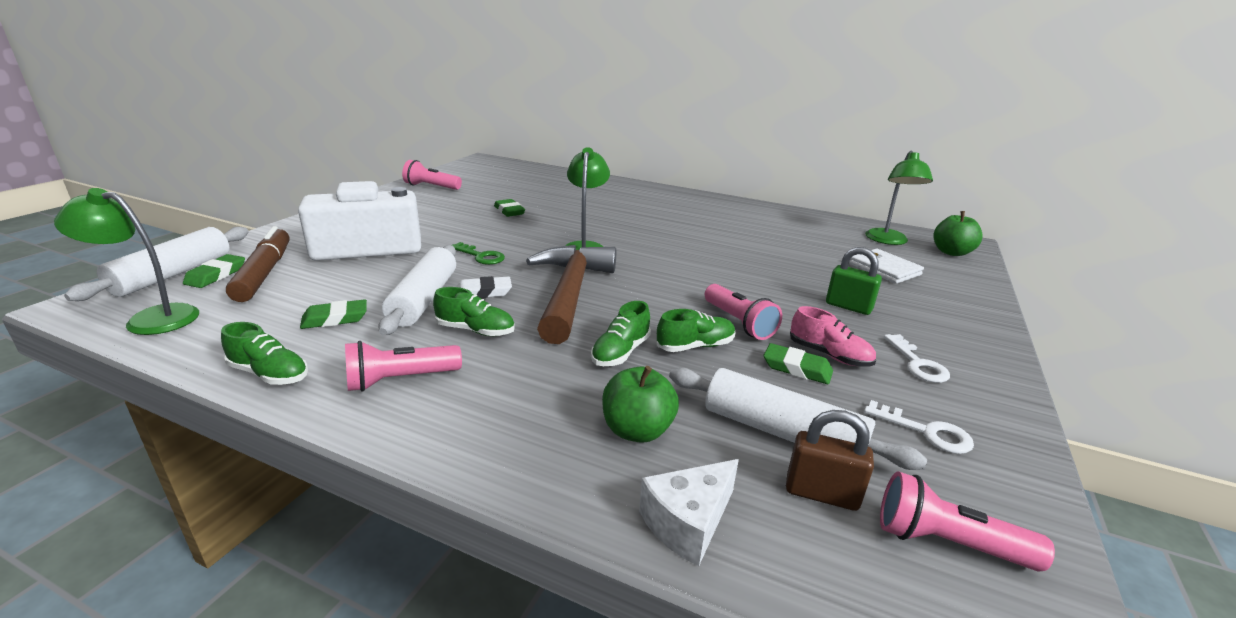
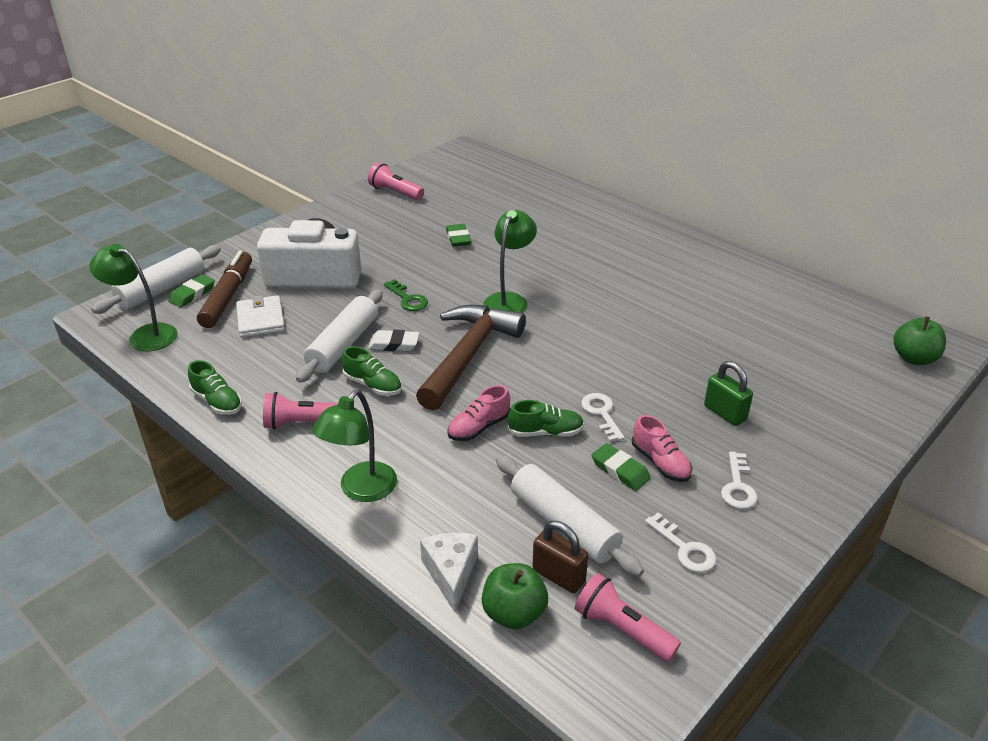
camera: 20 degrees right, 10 degrees up
green eraser [300,299,367,329] -> none
green shoe [591,301,651,366] -> pink shoe [447,385,510,441]
green apple [602,366,679,443] -> green apple moved to [482,563,548,629]
white cheese [639,459,739,566] -> white cheese turned 105 degrees clockwise [420,533,478,612]
pink flashlight [705,284,782,340] -> white key [581,393,625,442]
white wallet [849,249,924,284] -> white wallet moved to [236,295,285,338]
green lamp [865,151,933,245] -> green lamp moved to [312,390,397,502]

